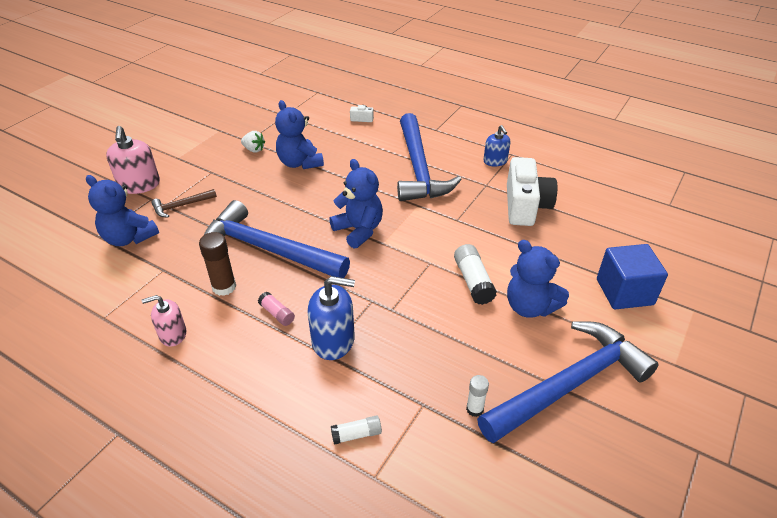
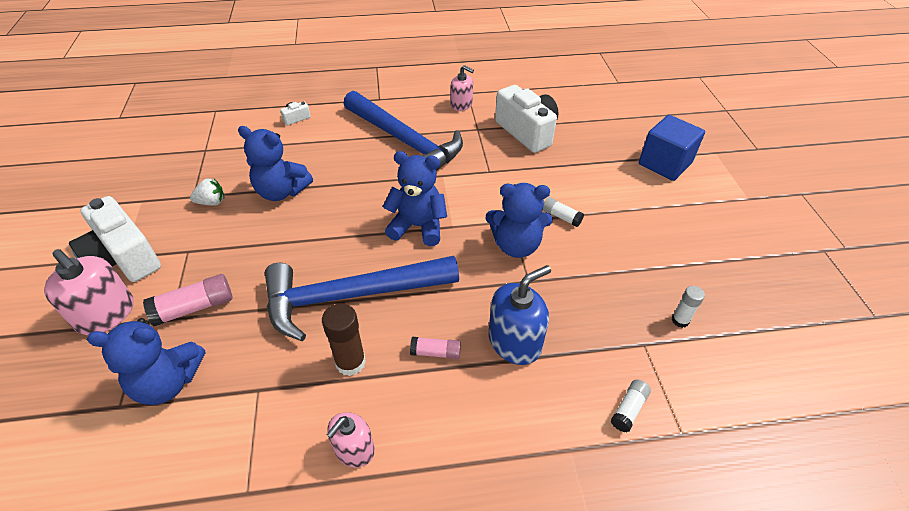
camera: 40 degrees left, 5 degrees up
brown hammer [151,189,217,217] -> pink glue stick [143,274,232,327]
white glue stick [454,244,497,305] -> white glue stick [543,197,584,227], size x0.61
blue hammer [477,321,659,443] -> none
blue soap dispenser [483,125,511,167] -> pink soap dispenser [451,65,474,111]
blue teddy bear [507,240,569,318] -> blue teddy bear moved to [486,183,553,258]
none -> white camera [69,196,161,282]

